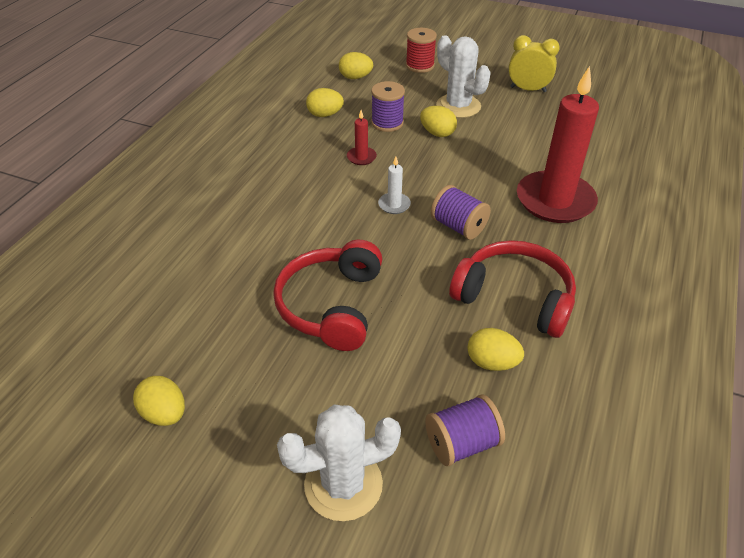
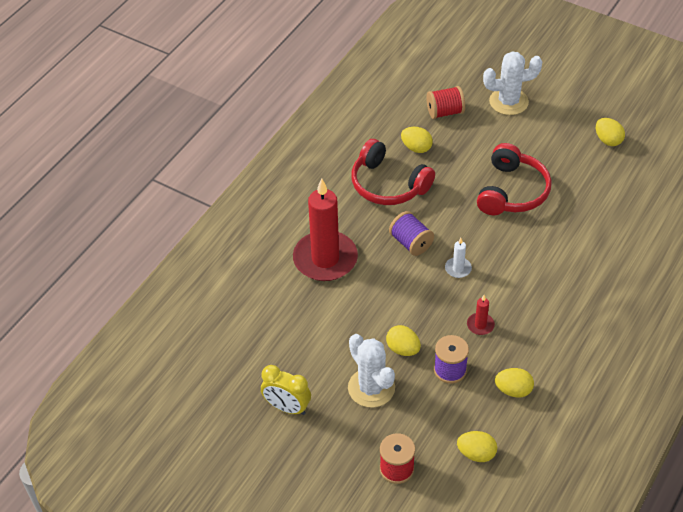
camera: 170 degrees left, 5 degrees up
purple spool [425,394,505,466] -> red spool [427,86,465,119]

